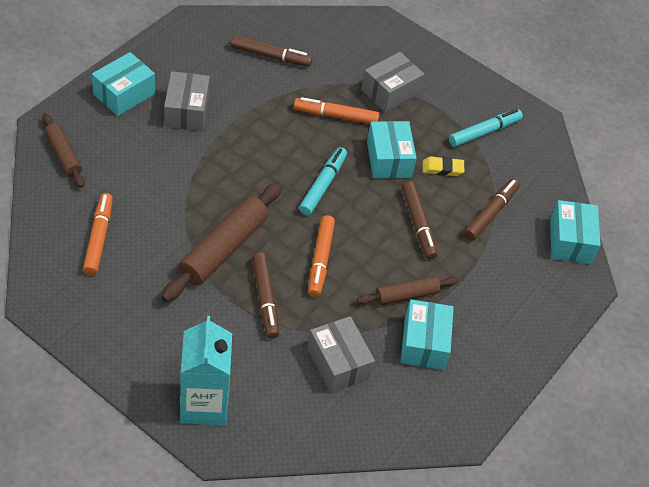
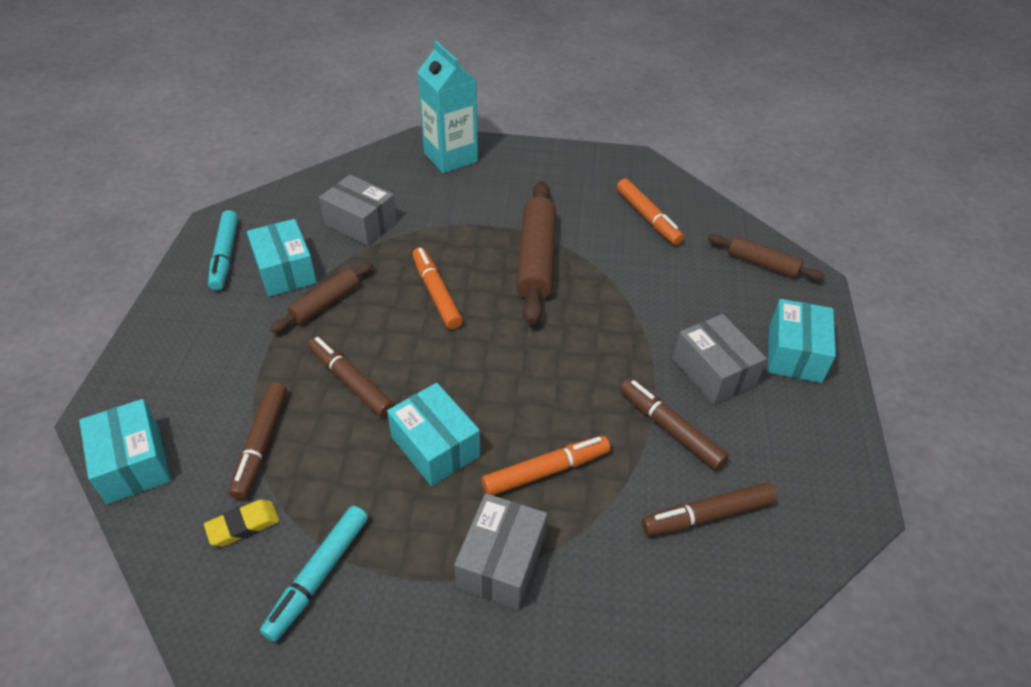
camera: 155 degrees right, 5 degrees down
brown marker [252,252,279,339] -> brown marker moved to [620,379,729,470]
turquoise marker [299,147,347,215] -> turquoise marker moved to [208,210,238,291]
yellow eraser [423,156,464,176] -> yellow eraser moved to [204,499,279,546]

